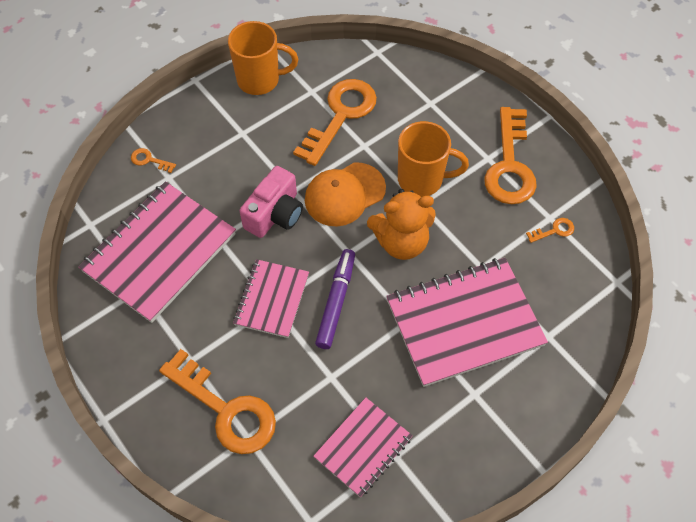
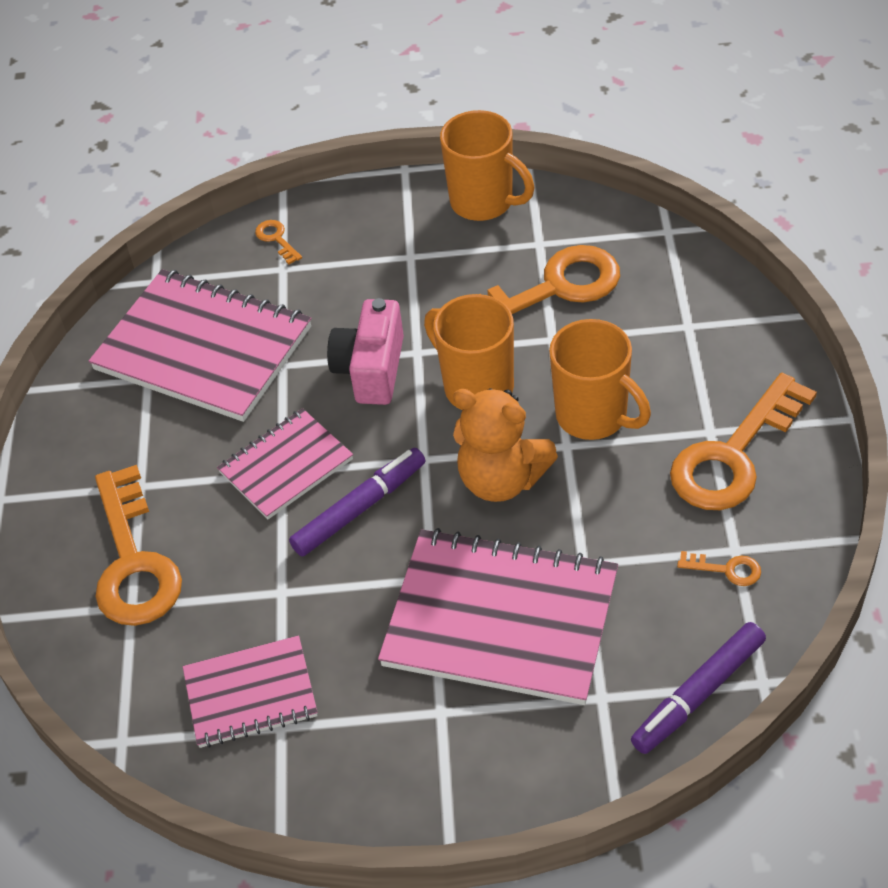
camera: 40 degrees right, 10 degrees down
pink notebook [78,182,236,323] -> pink notebook turned 45 degrees clockwise [89,269,311,422]
pink camera [240,166,303,238] -> pink camera turned 120 degrees clockwise [327,298,404,405]
orange cap [305,162,386,226] -> orange mug [424,294,514,410]
none -> purple marker [631,622,766,754]

